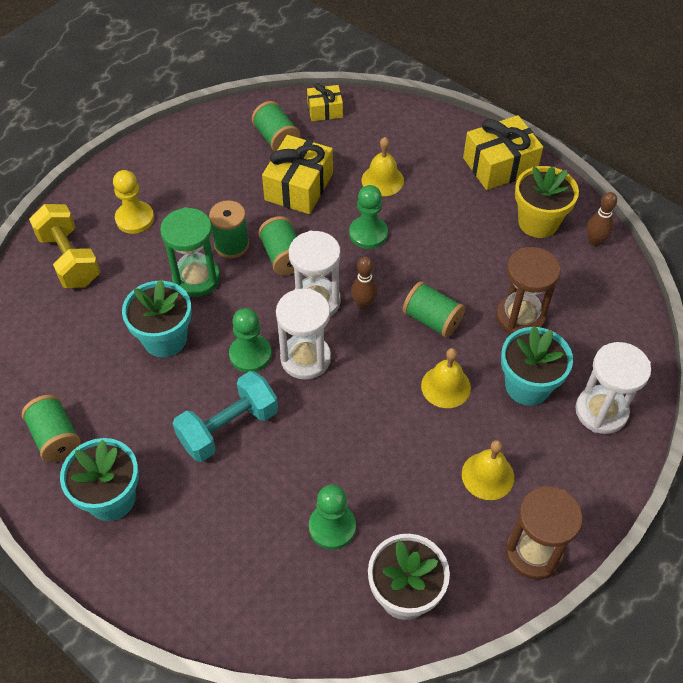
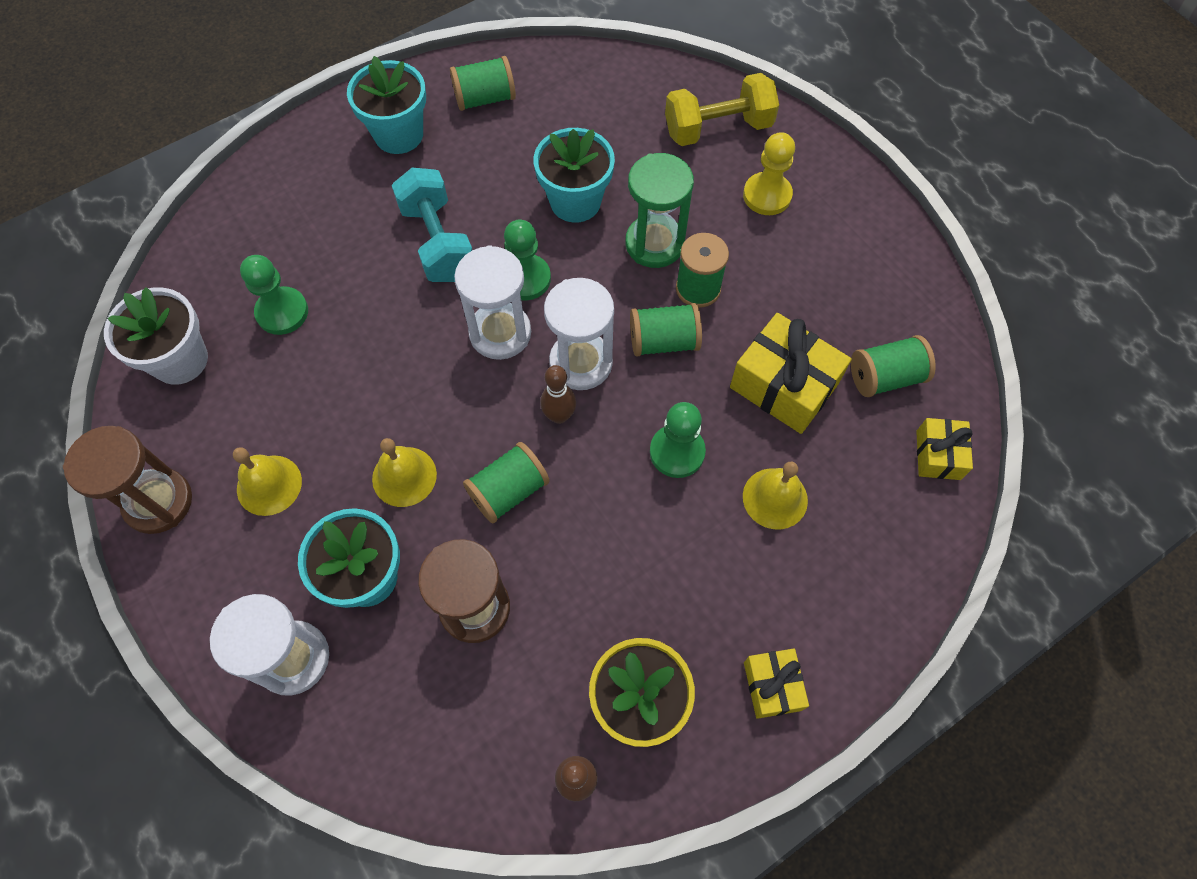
camera: 105 degrees right, 10 degrees up
yellow gift [463,115,543,190] -> yellow gift [744,649,809,719], size x0.57

